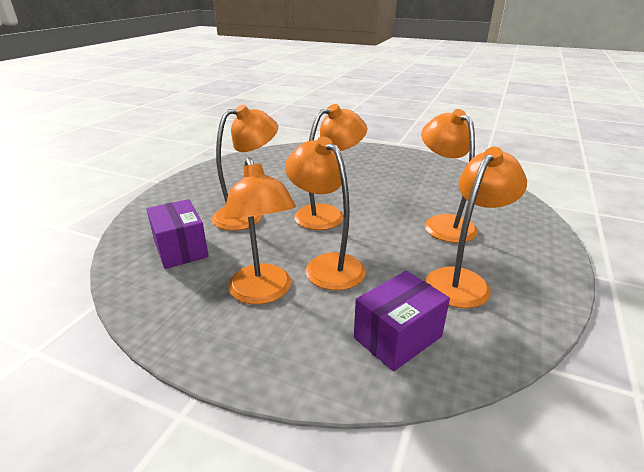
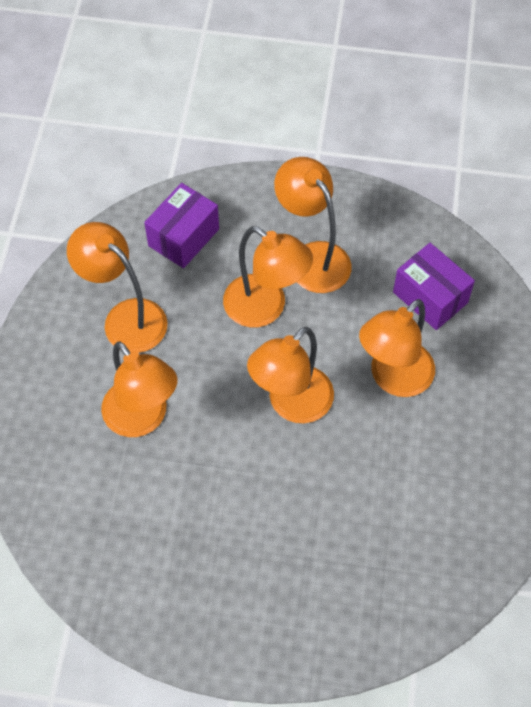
camera: 165 degrees right, 30 degrees up
orange lamp [425,147,527,308] -> orange lamp turned 105 degrees clockwise [67,222,168,353]

